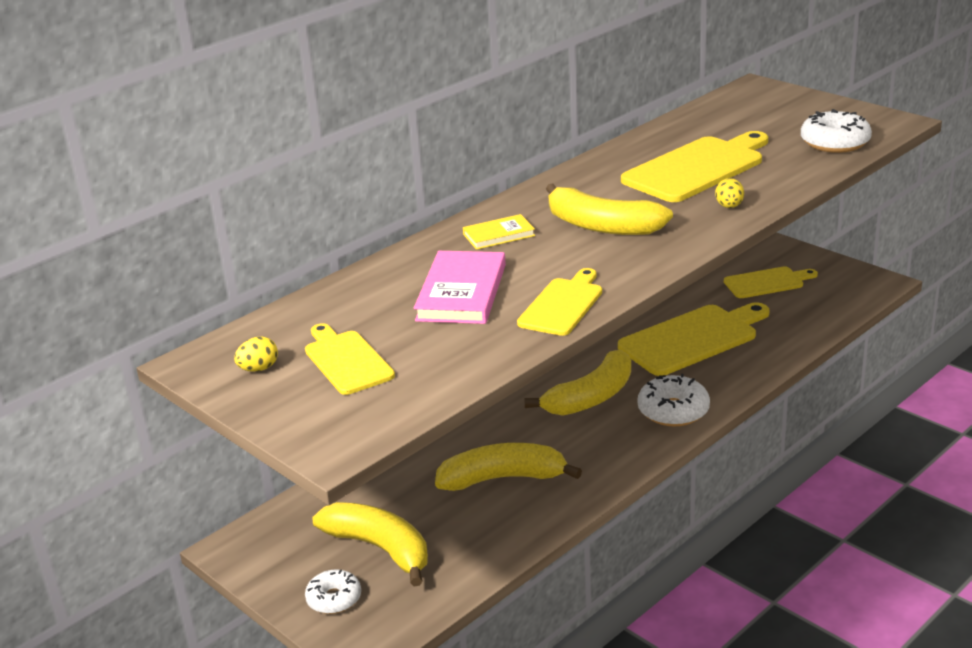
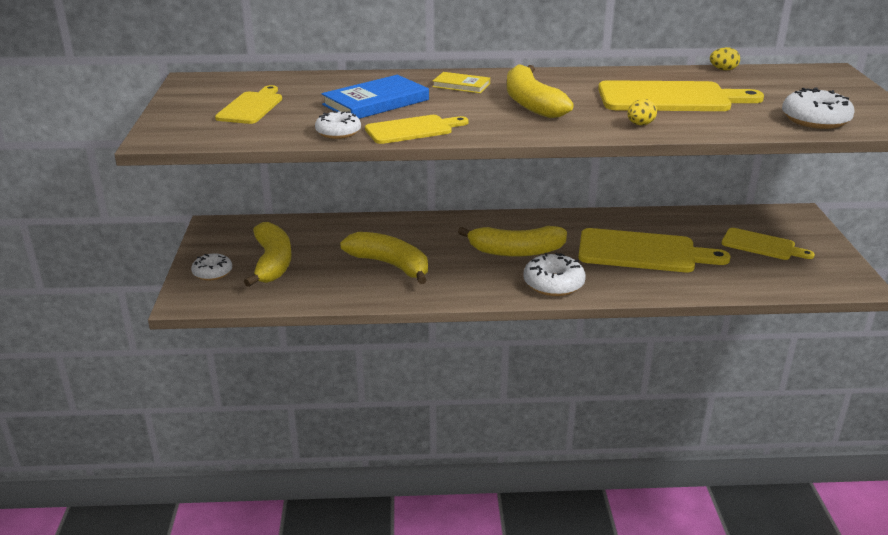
camera: 40 degrees right, 0 degrees up
yellow egg [234,336,278,372] -> yellow egg moved to [710,47,740,71]
pink book [414,251,506,324] -> blue book [321,75,429,119]
none -> white donut [315,110,361,139]

